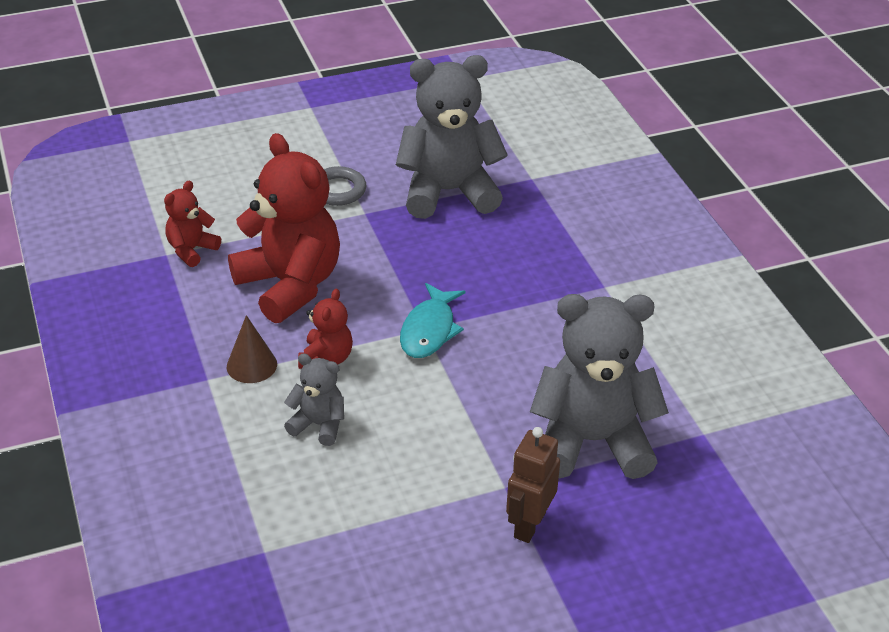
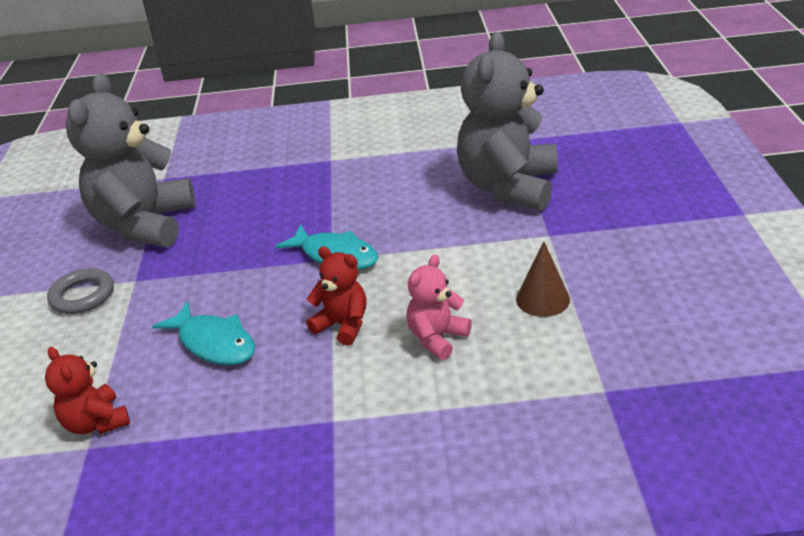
camera: 70 degrees left, 5 degrees down
brown cone [227,315,277,383] -> brown cone moved to [516,242,570,317]
red teddy bear [228,133,340,323] -> turquoise fish [152,301,255,365]
grey teddy bear [284,354,344,446] -> pink teddy bear [407,254,472,360]
brown robot [506,427,560,543] -> none

